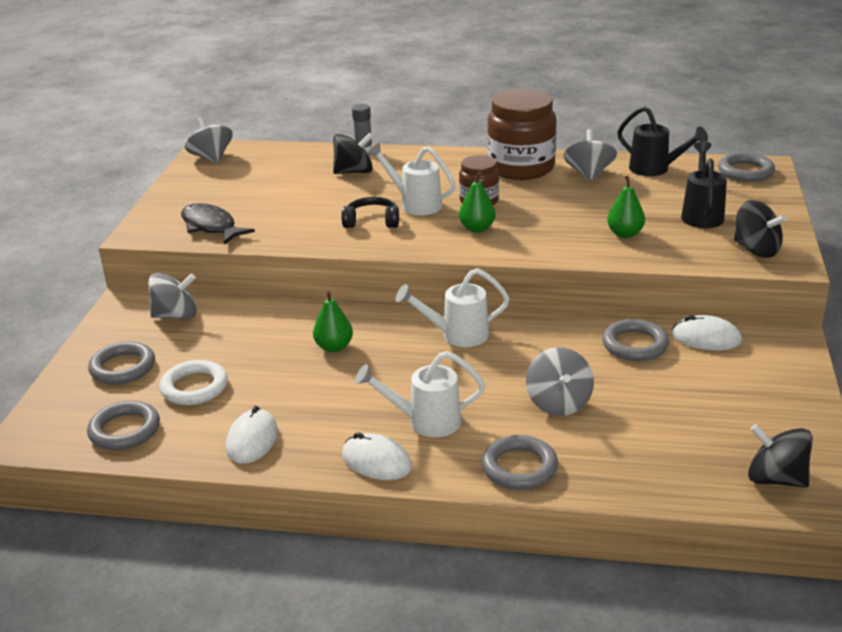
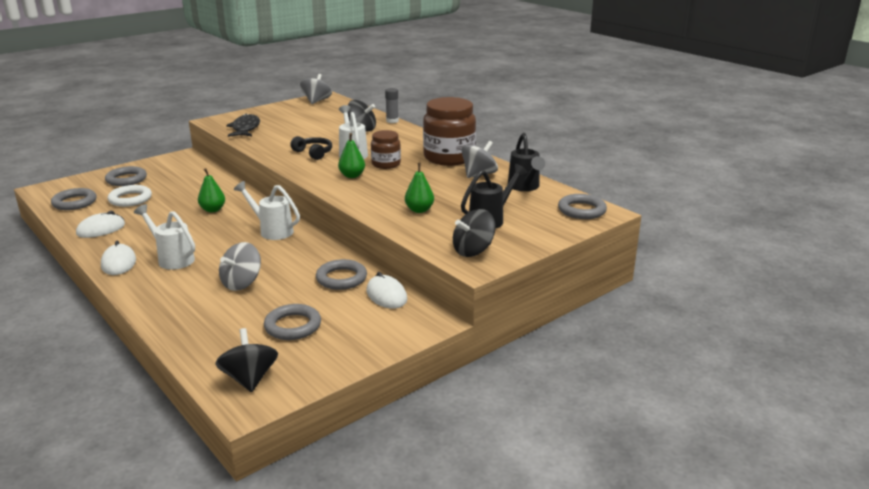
camera: 40 degrees right, 5 degrees down
grey spinning top [148,273,197,320] -> none
grey ring [482,435,558,490] -> grey ring moved to [264,304,321,340]
black spinning top [734,200,787,258] -> black spinning top turned 60 degrees clockwise [453,209,496,257]

